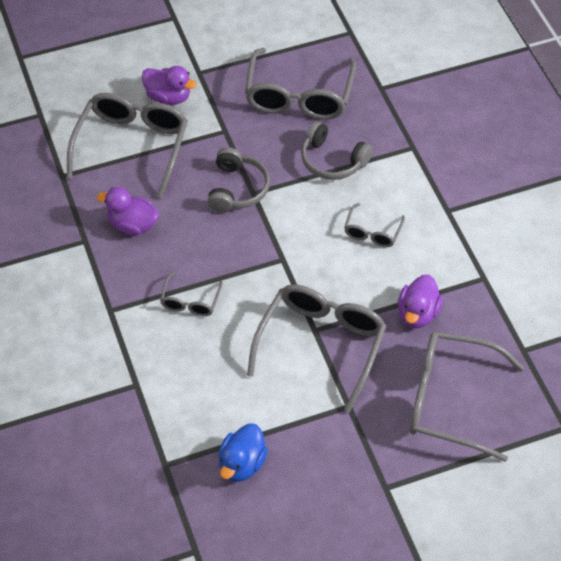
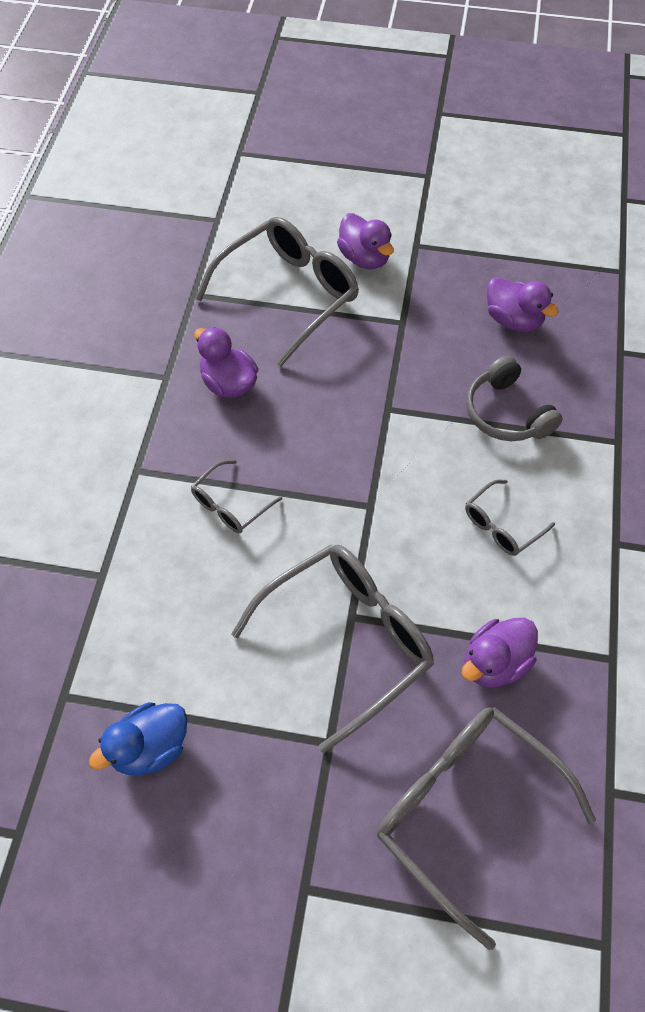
camera: 30 degrees right, 5 degrees up
grey headphones [207,147,270,213] -> none
grey glasses [245,48,356,120] -> purple duck [487,277,559,332]

